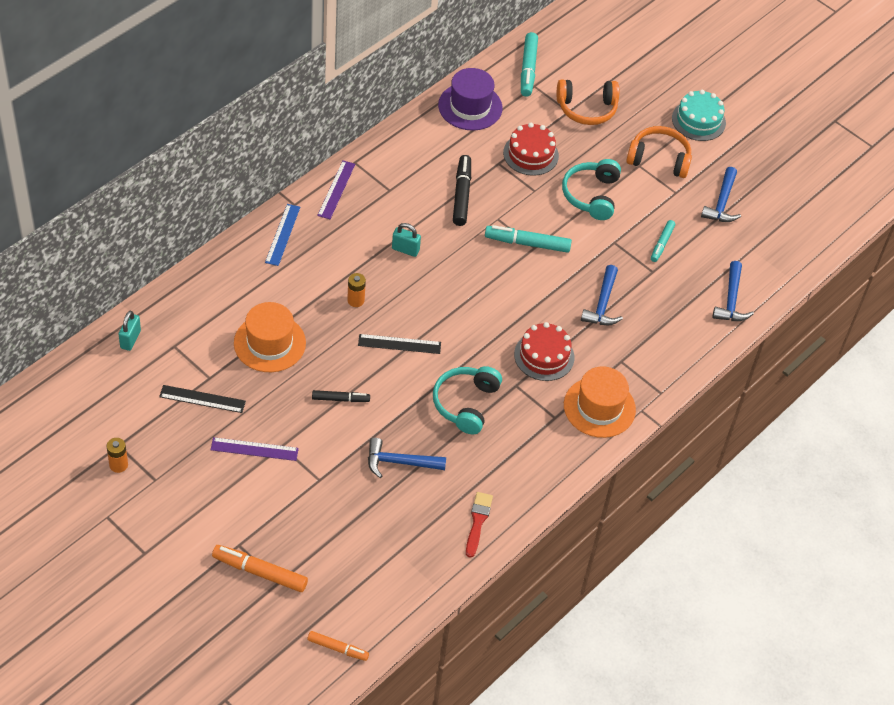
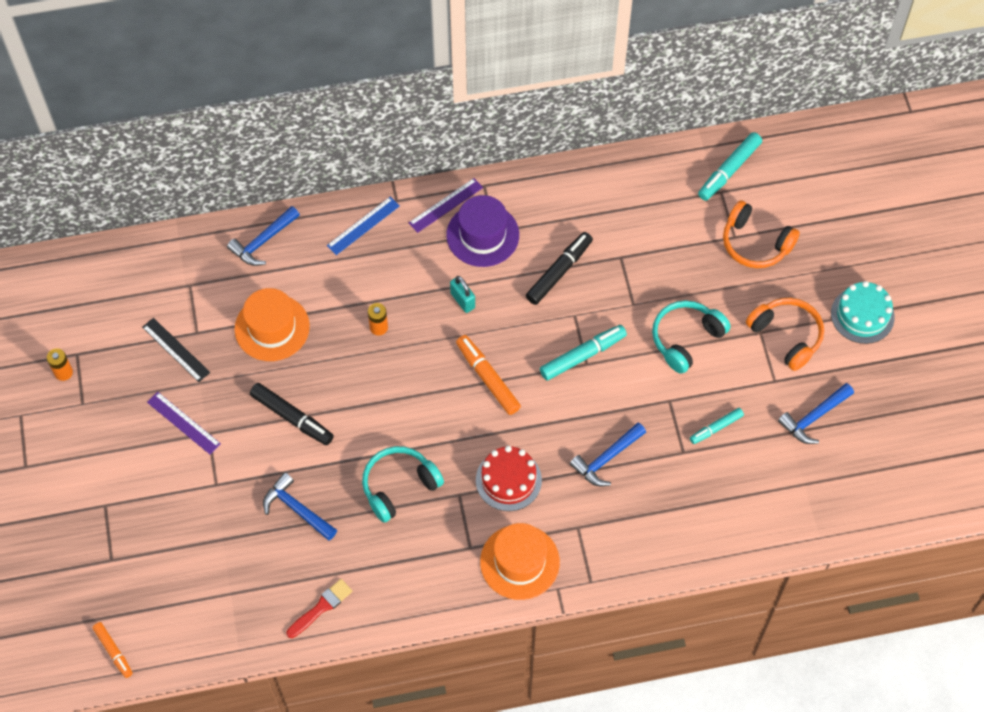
camera: 40 degrees right, 10 degrees up
turquoise padlock [119,311,141,351] -> none
orange marker [212,545,308,592] -> orange marker moved to [456,335,521,415]
black marker [312,390,370,402] -> black marker [250,383,334,445], size x1.60
black ruler [358,334,441,354] -> none
purple hat [438,68,502,130] -> purple hat moved to [446,195,519,267]
turquoise marker [485,225,572,253] -> turquoise marker turned 105 degrees clockwise [540,325,627,381]
red cake [503,123,559,176] -> none
blue hammer [712,261,754,321] -> blue hammer moved to [227,206,300,266]

